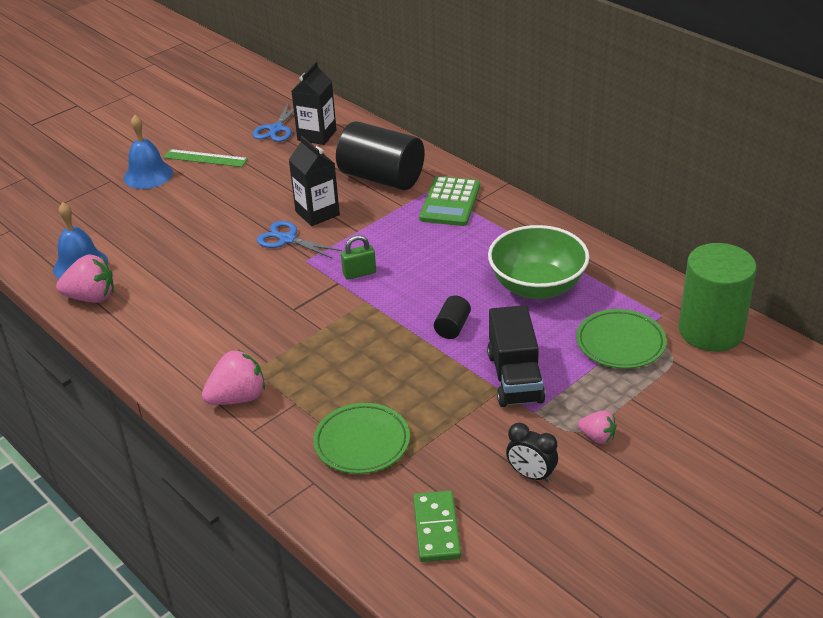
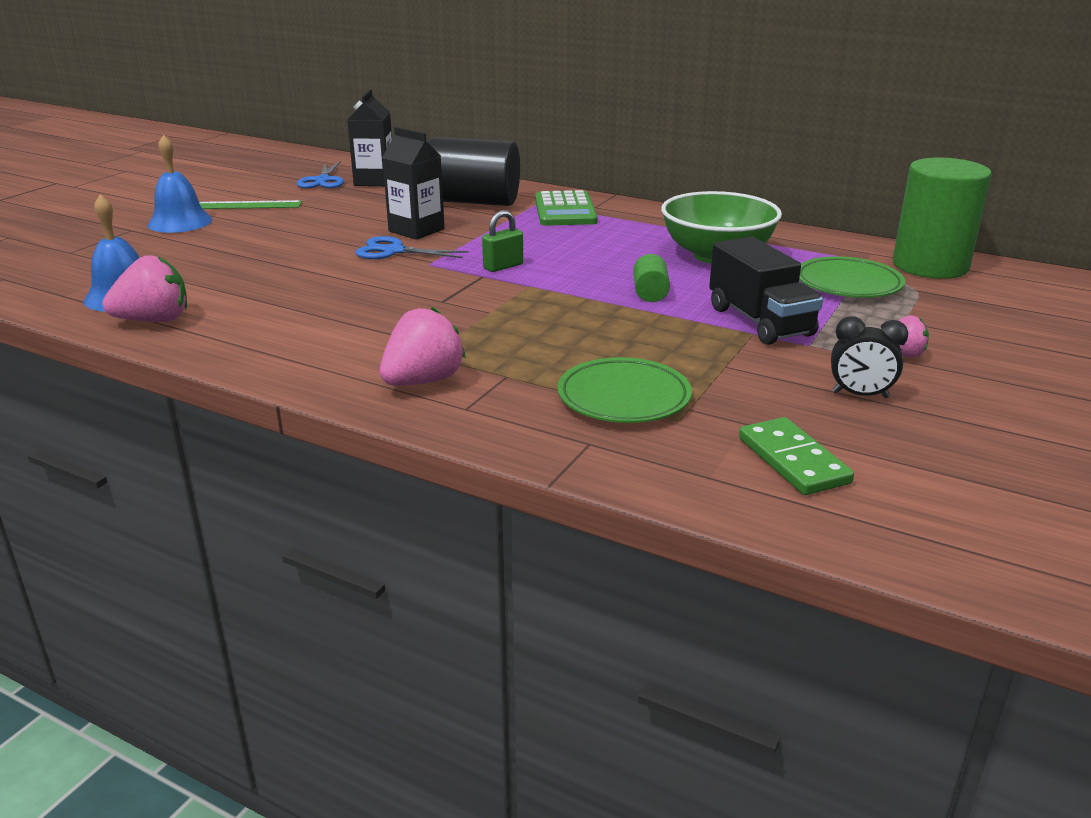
camera: 20 degrees left, 10 degrees down
black cylinder [434,295,471,339] -> green cylinder [633,254,670,302]

